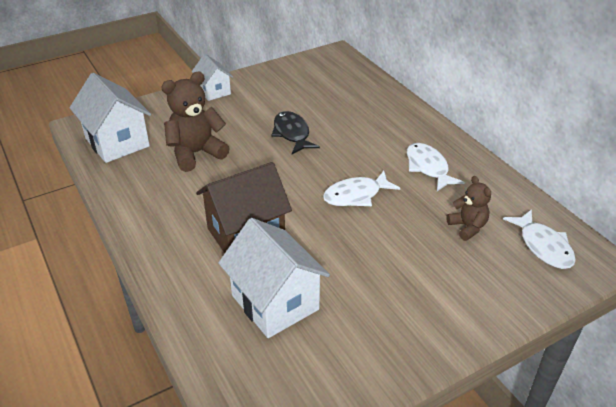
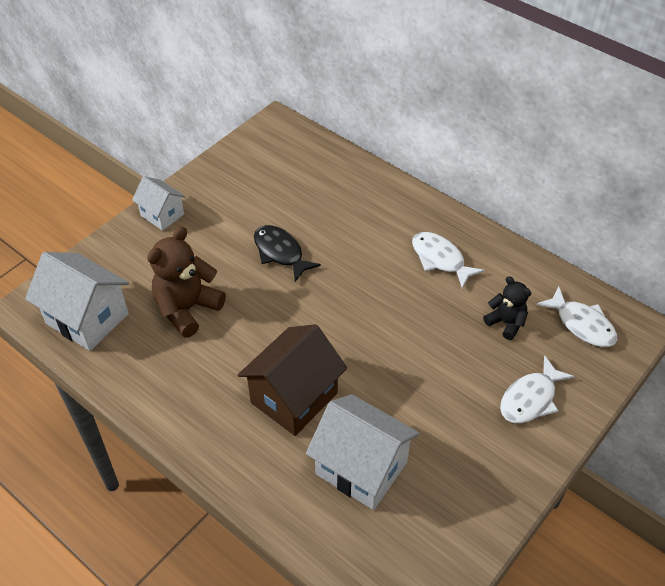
camera: 20 degrees left, 10 degrees up
white fish [323,171,400,206] -> white fish moved to [500,355,575,423]
brown teddy bear [446,176,491,241] -> black teddy bear [483,276,531,340]

